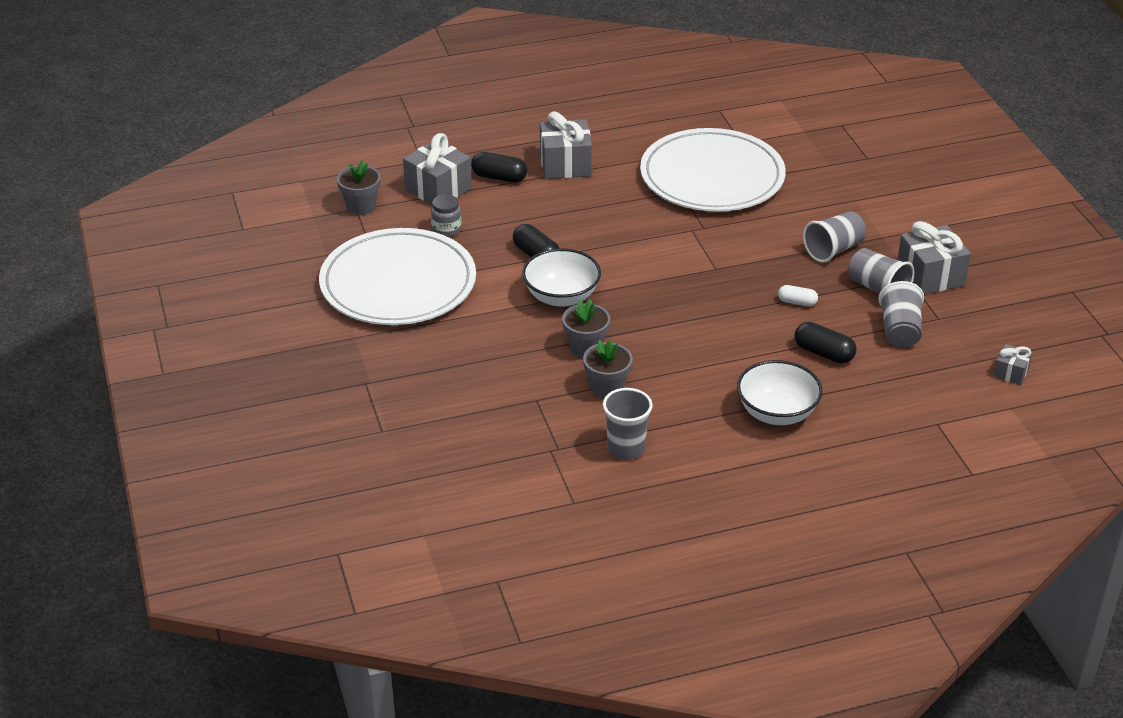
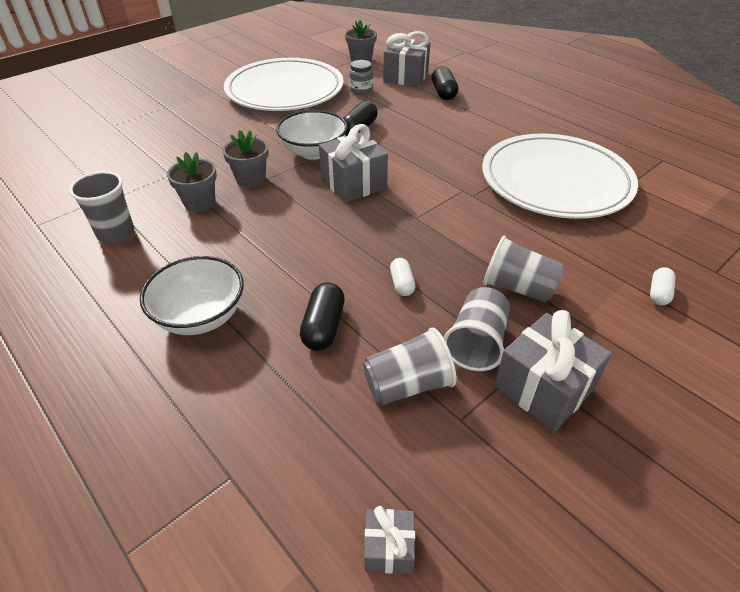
camera: 65 degrees right, 5 degrees up
grey gift [540,111,592,179] -> grey gift moved to [319,124,388,203]
none -> white capsule [650,267,676,305]

